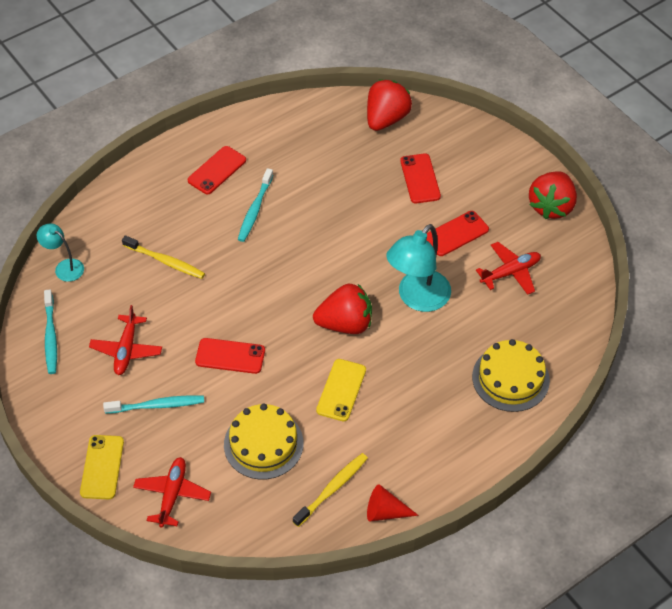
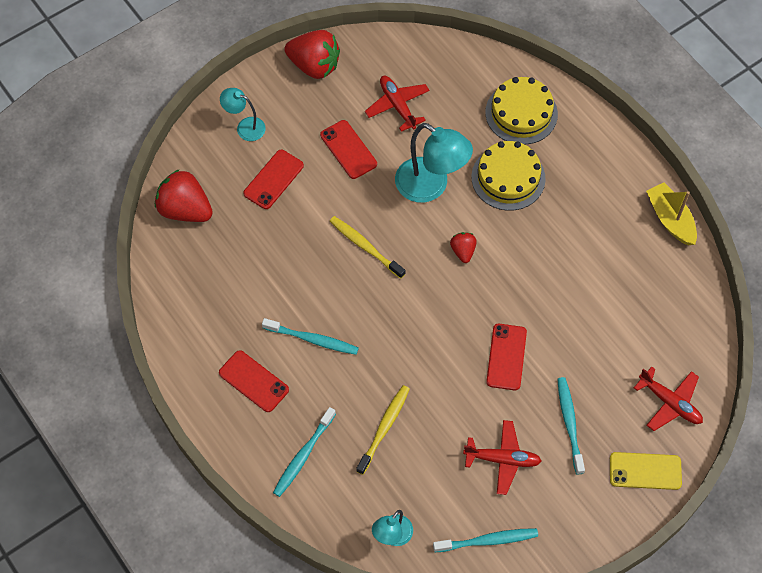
camera: 90 degrees left, 10 degrees up
red plane [133,457,211,528] -> red plane turned 150 degrees counterclockwise [634,366,703,431]
yellow cake [224,404,303,479] -> yellow cake moved to [471,141,546,211]
yellow toothbrush [293,453,368,527] -> yellow toothbrush moved to [330,216,406,279]
red strawberry [313,284,372,334] -> red strawberry [450,232,477,263], size x0.52
yellow phone [316,359,366,421] -> none
red cone [367,484,419,521] -> yellow boat [646,182,697,245]
red phone [400,154,441,203] -> red phone turned 45 degrees counterclockwise [243,150,304,209]
none -> turquoise lamp [220,88,266,141]
none -> turquoise toothbrush [273,407,336,497]

